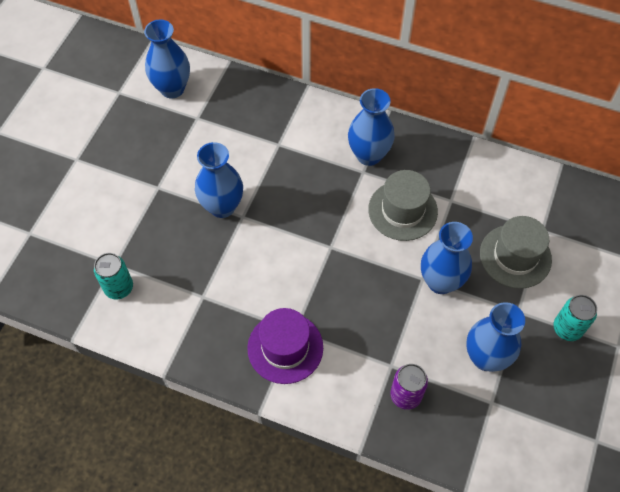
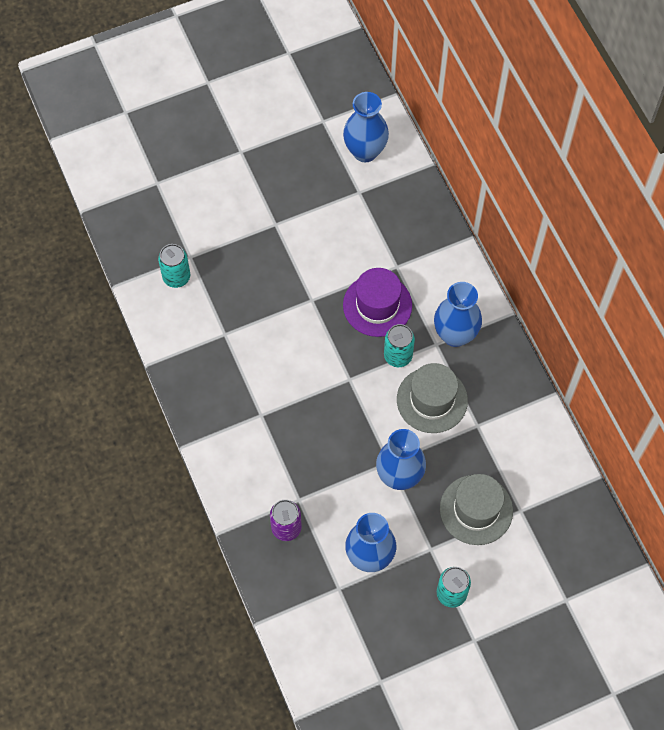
camera: 45 degrees right, 5 degrees up
blue vase [195,142,243,218] -> none
purple hat [247,308,323,384] -> purple hat moved to [343,268,412,337]
none -> turquoise can [384,324,415,367]

